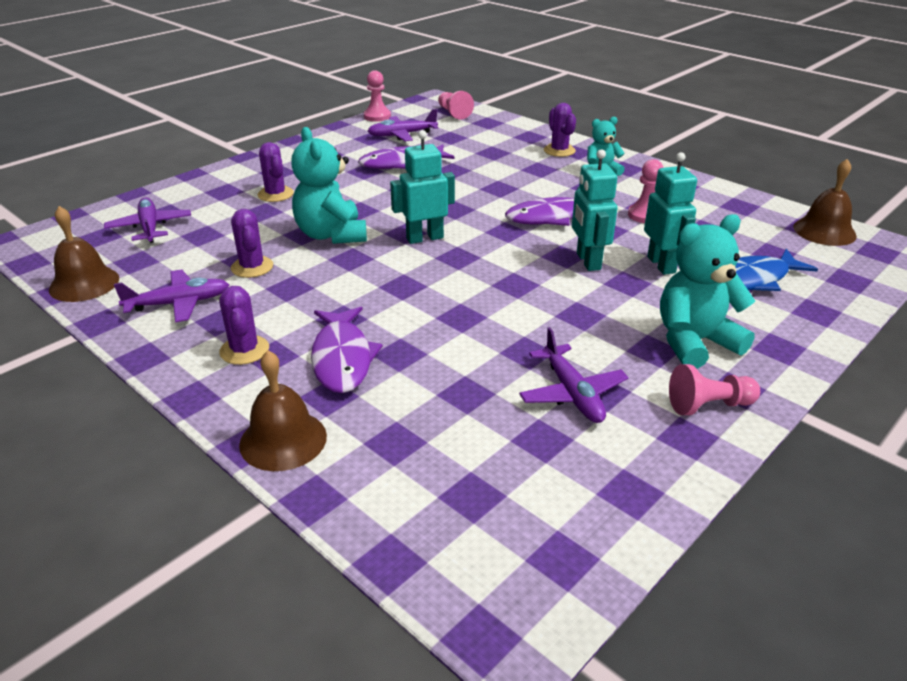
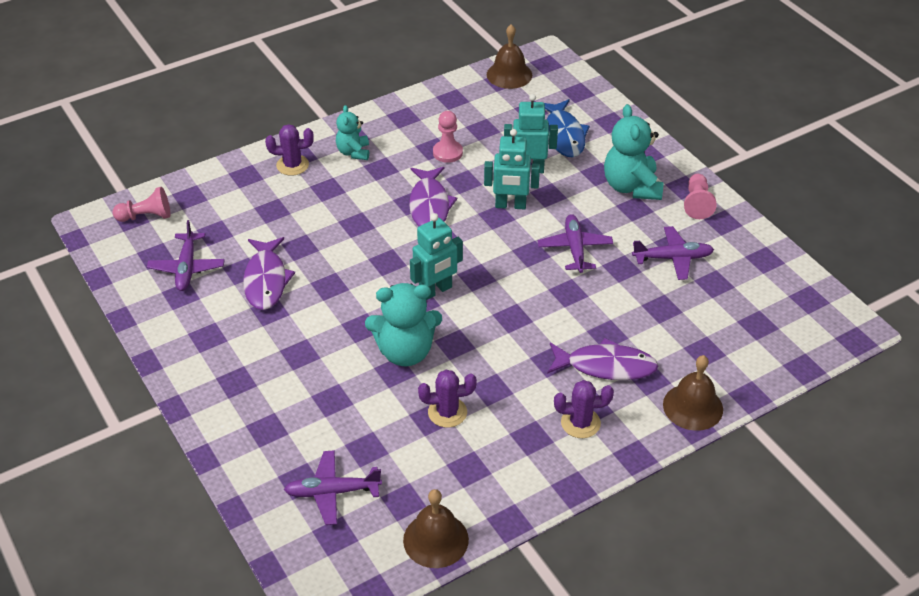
camera: 75 degrees left, 10 degrees up
purple plane [114,269,229,322] -> purple plane moved to [538,214,613,273]
purple cactus [258,142,294,202] -> none
pink pawn [364,70,391,122] -> none
turquoise robot [390,130,455,244] -> turquoise robot turned 120 degrees counterclockwise [410,214,463,300]

